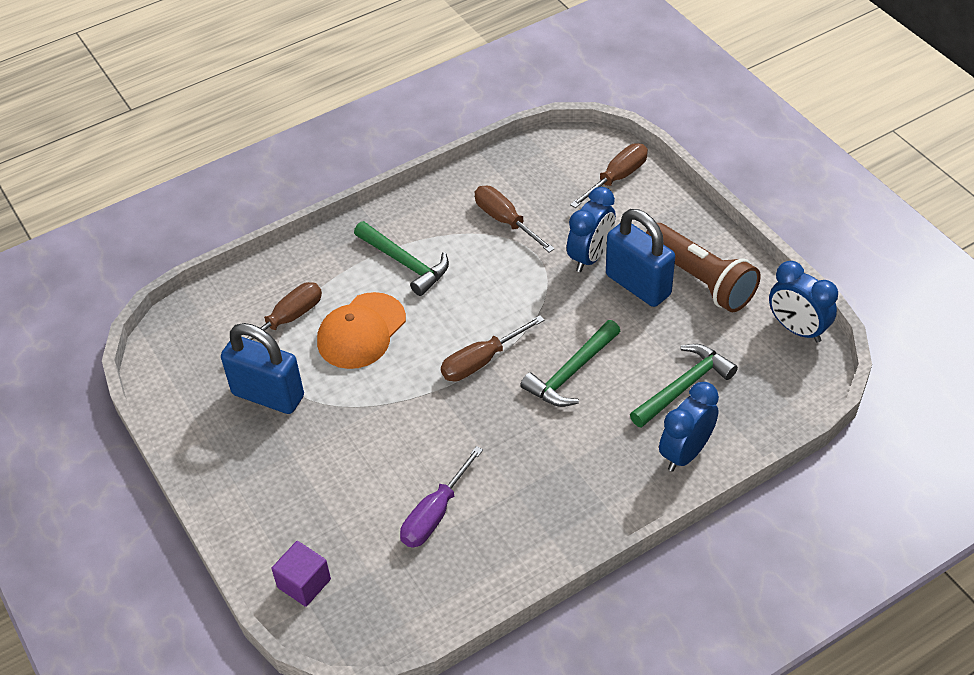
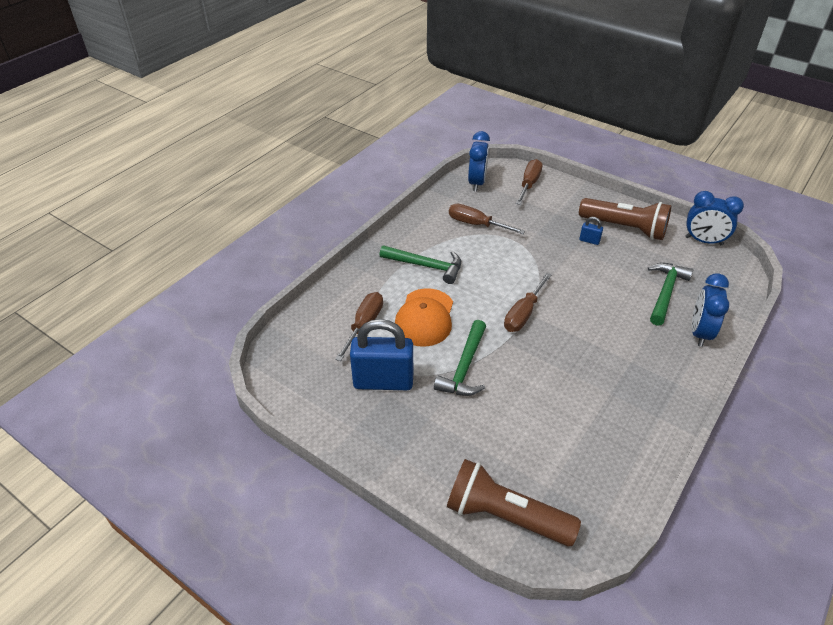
camera: 25 degrees left, 5 degrees down
purple cube [271,541,331,607] -> brown flashlight [447,459,581,546]
purple screwdriver [400,446,483,548] -> none
green hammer [520,320,620,407] -> green hammer moved to [434,320,486,396]
blue clock [567,187,616,272] -> blue clock moved to [468,131,490,192]
blue padlock [606,209,675,307] -> blue padlock [579,217,603,245], size x0.41

